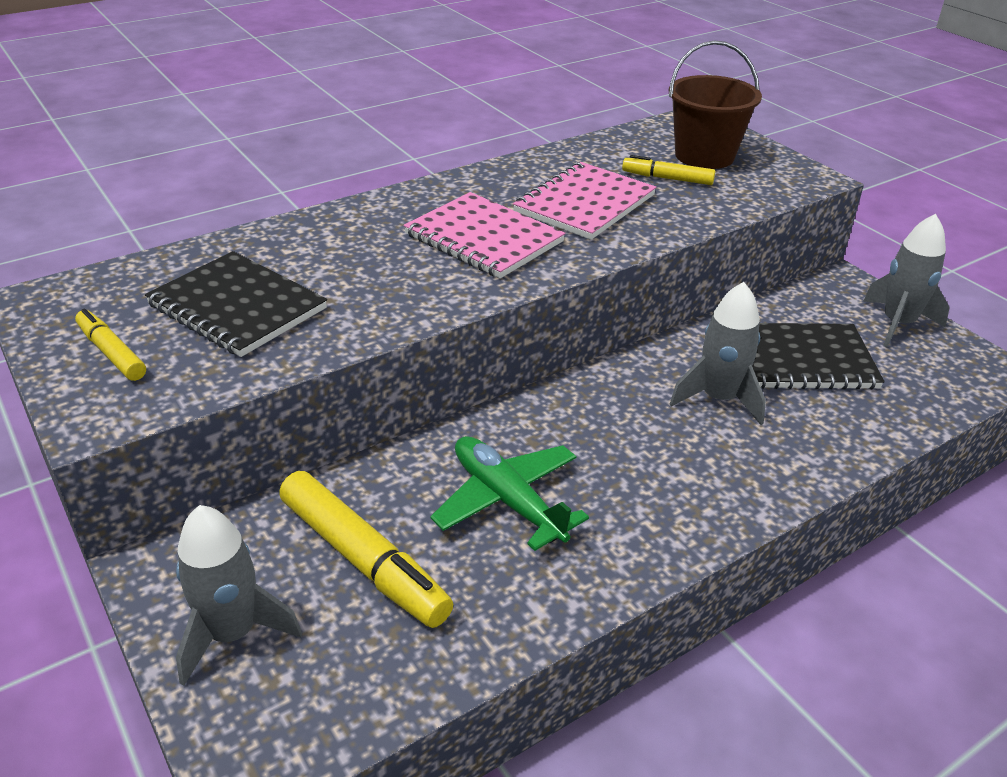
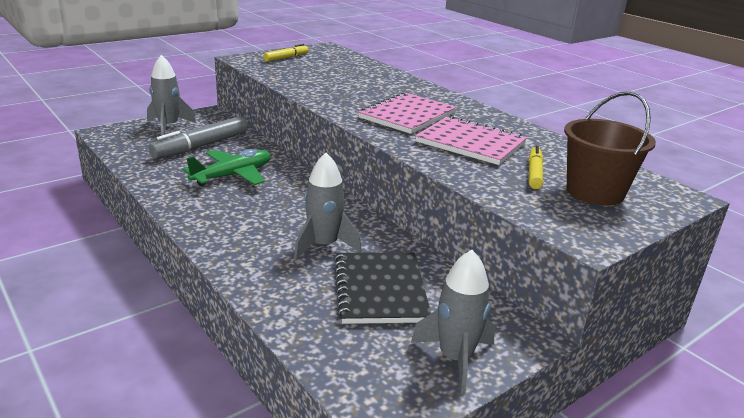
camera: 85 degrees right, 10 degrees down
black notebook [145,251,327,357] -> none
yellow marker [279,471,453,628] -> grey marker [148,116,248,159]

